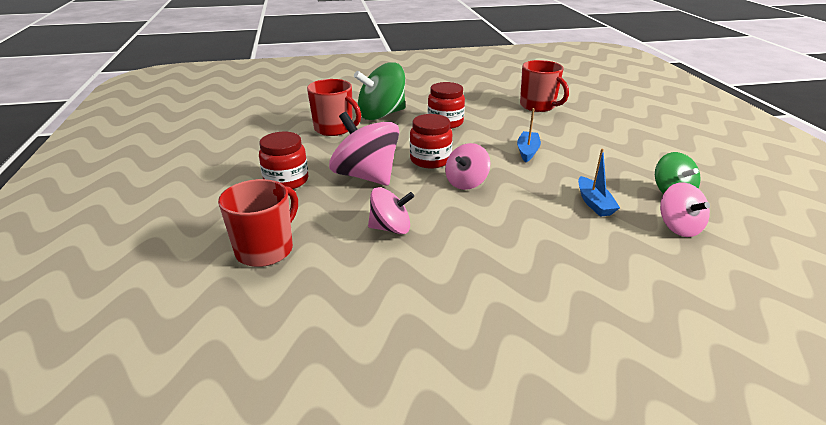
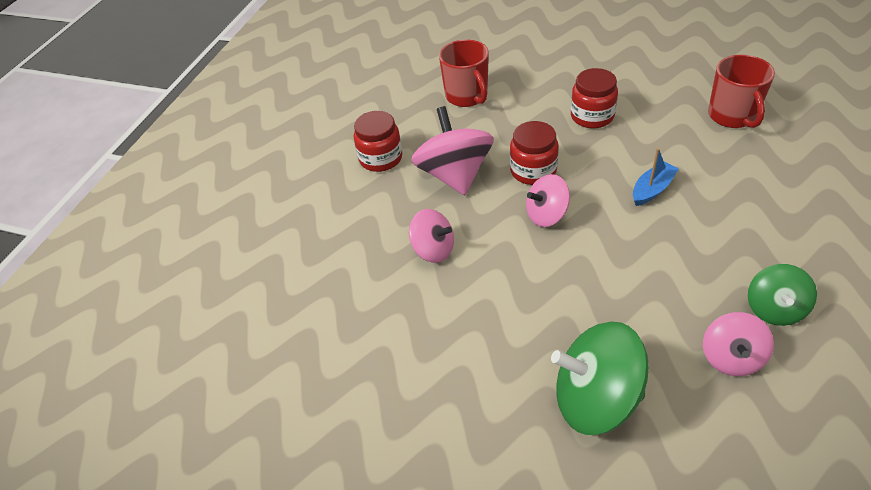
camera: 35 degrees right, 15 degrees up
red mug [218,179,298,267] -> none
green spinning top [354,62,405,120] -> green spinning top moved to [551,322,649,435]
blue boat [578,149,620,217] -> none

